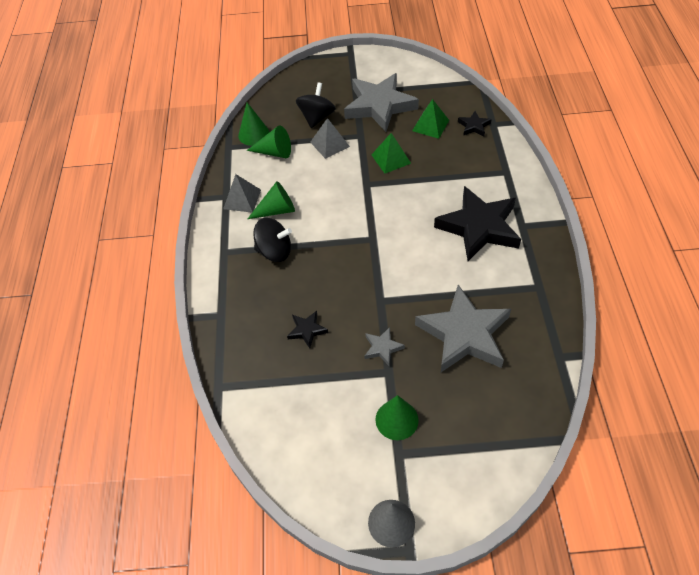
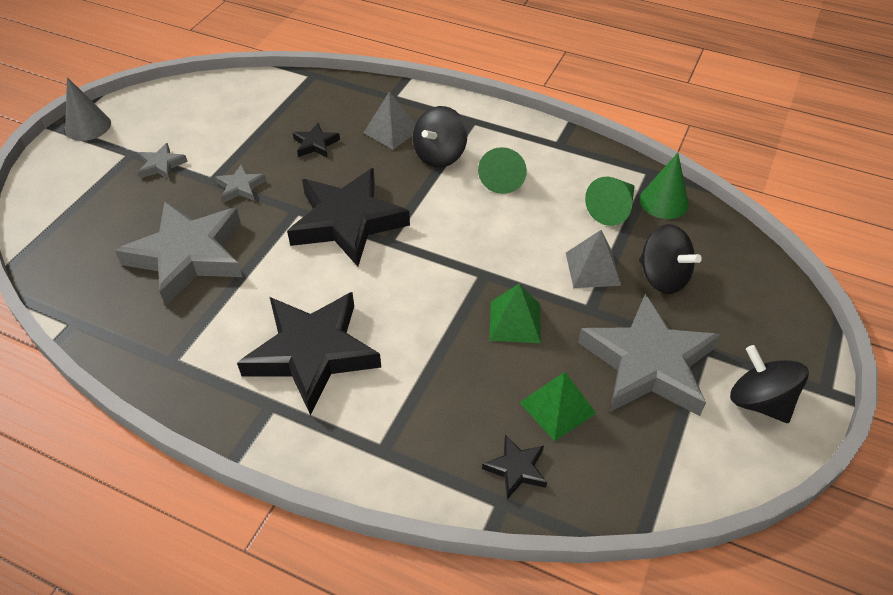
camera: 115 degrees right, 5 degrees down
grey pyramid [223,174,261,213] -> grey pyramid moved to [363,92,416,150]
green cone [375,395,419,440] -> grey star [138,143,188,180]
none -> black star [287,168,410,267]
none -> black spinning top [730,345,809,423]

